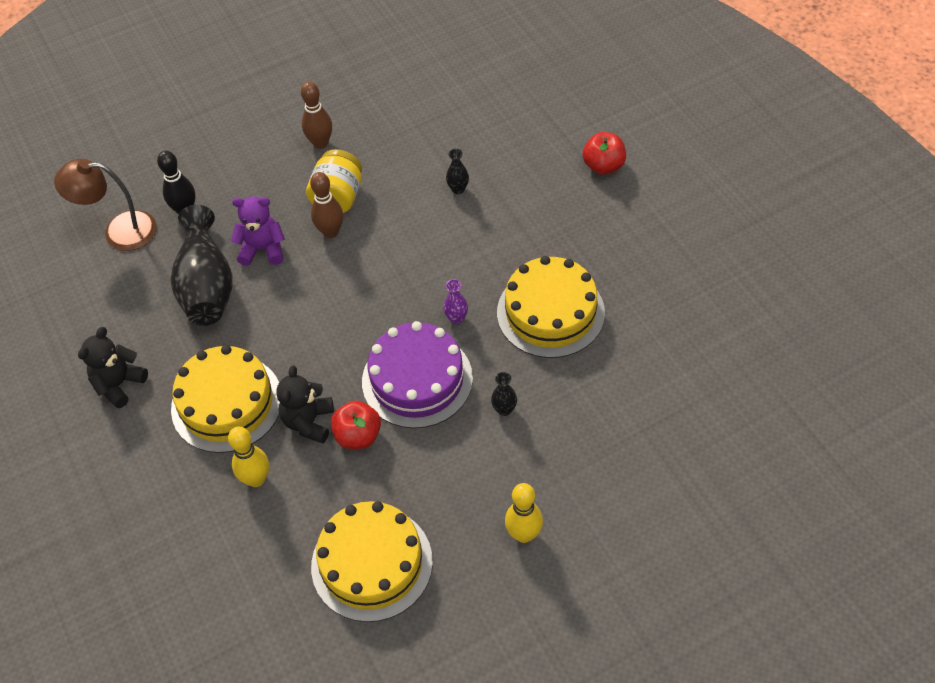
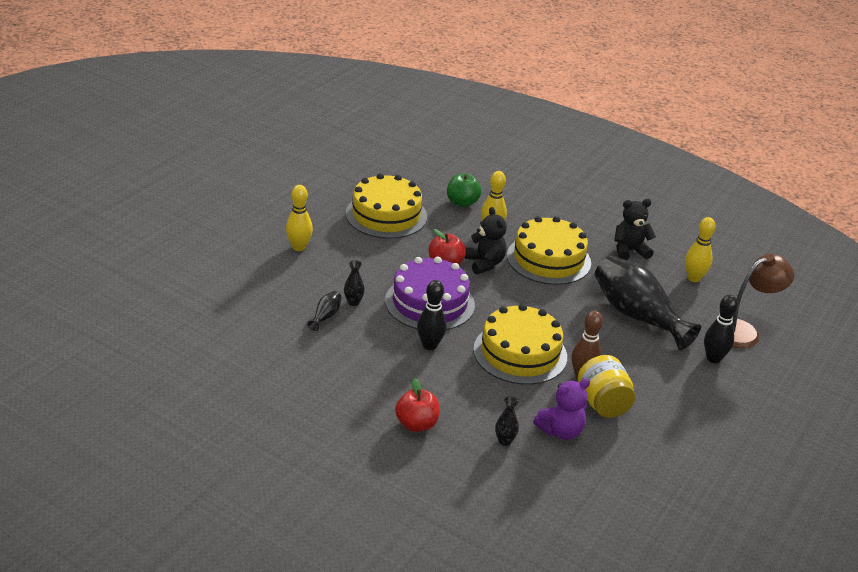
camera: 145 degrees right, 20 degrees down
black teddy bear [78,327,148,408] -> black teddy bear turned 105 degrees counterclockwise [614,199,656,260]
purple teddy bear [231,196,285,266] -> purple teddy bear moved to [533,378,590,440]
brown bowling pin [301,82,332,149] -> none
purple vase [443,279,468,324] -> black bowling pin [417,280,447,350]
yellow cake [497,256,605,358] -> yellow cake moved to [473,304,567,385]
red apple [583,132,626,175] -> red apple moved to [395,378,440,432]
none -> black vase [307,291,342,331]
none -> green apple [447,174,481,207]
none -> yellow bowling pin [685,217,716,282]

